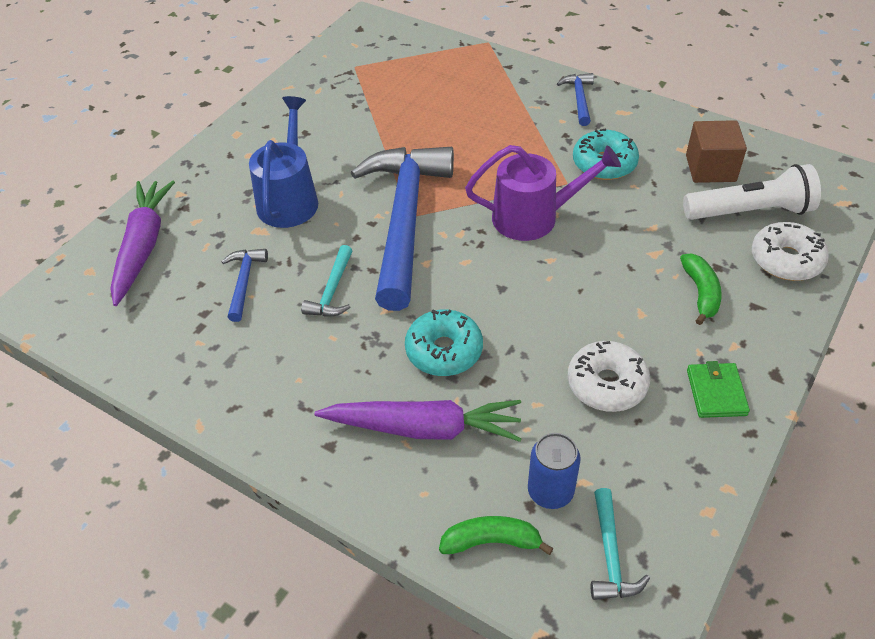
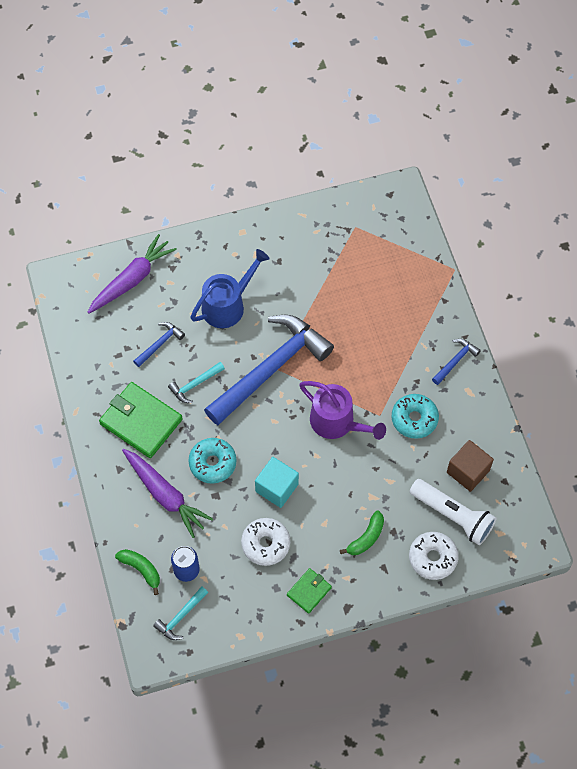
camera: 40 degrees right, 15 degrees up
none -> green wallet [99,382,183,458]
none -> turquoise cube [255,457,299,508]

